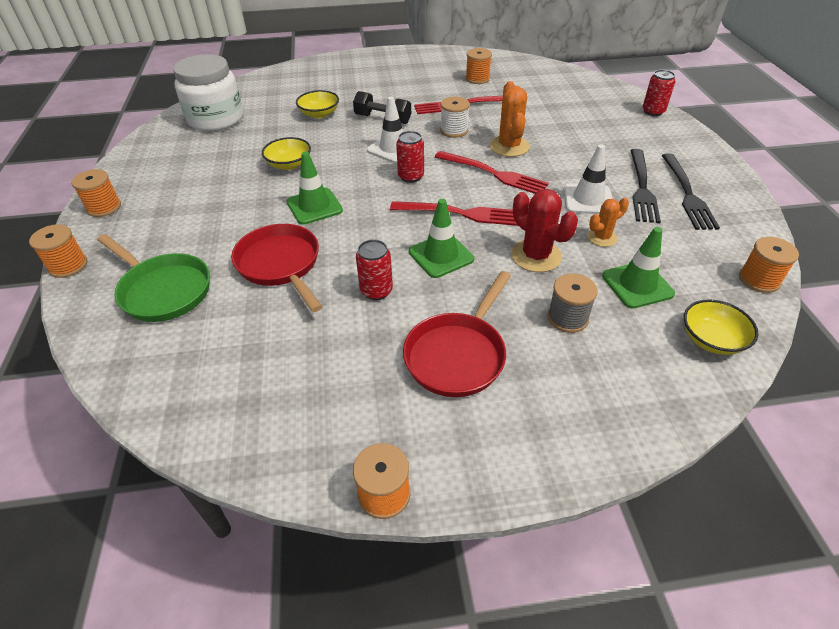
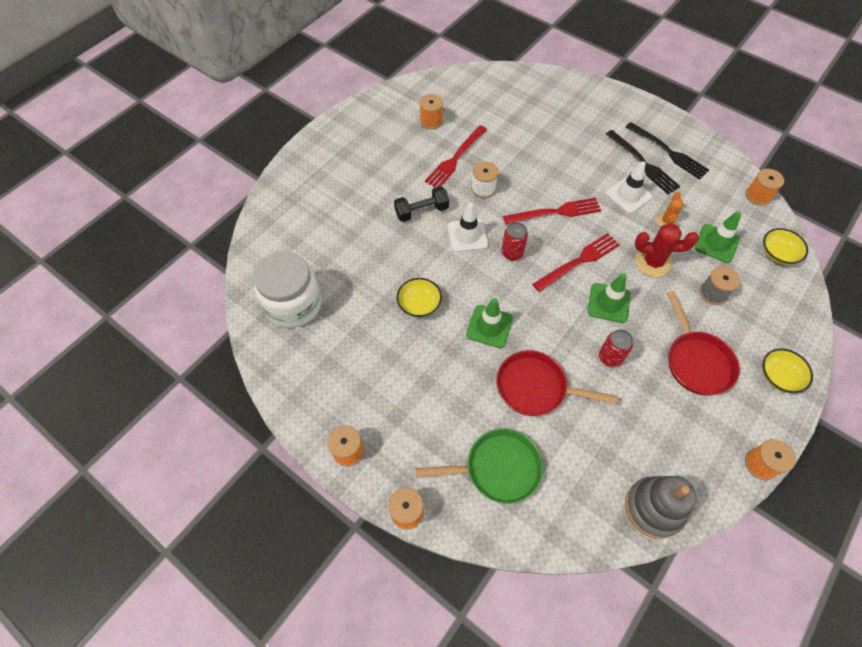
camera: 45 degrees left, 15 degrees up
yellow bowl [296,90,339,118] -> yellow bowl moved to [762,349,813,393]
orange cactus [489,81,530,157] -> none
red can [643,70,675,116] -> none
none -> grey stacking toy [625,476,697,539]

